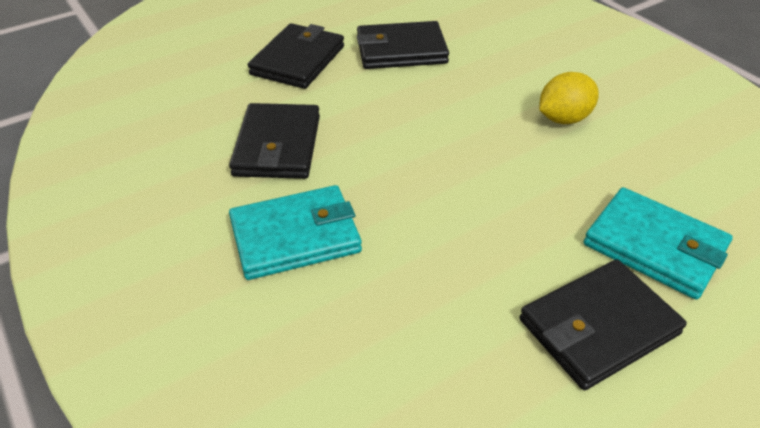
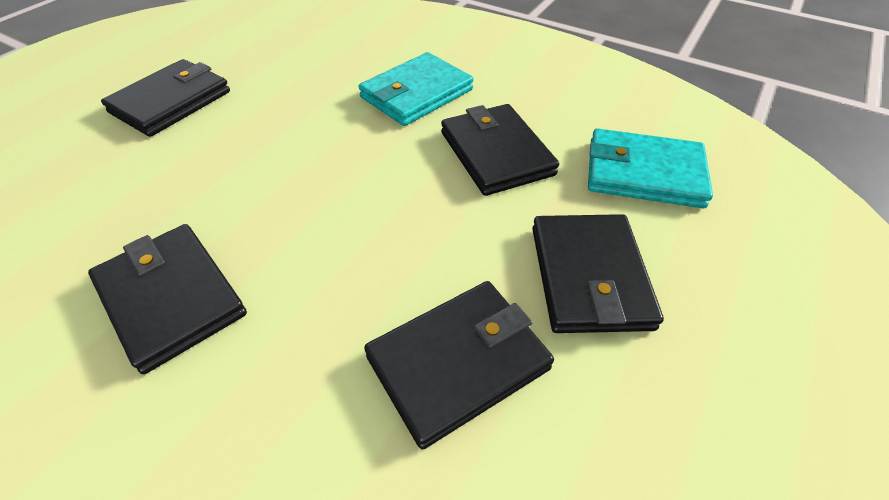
camera: 155 degrees right, 5 degrees up
yellow lemon [539,72,599,124] -> black wallet [88,224,247,374]
turquoise wallet [584,187,733,300] -> turquoise wallet moved to [588,128,713,208]

